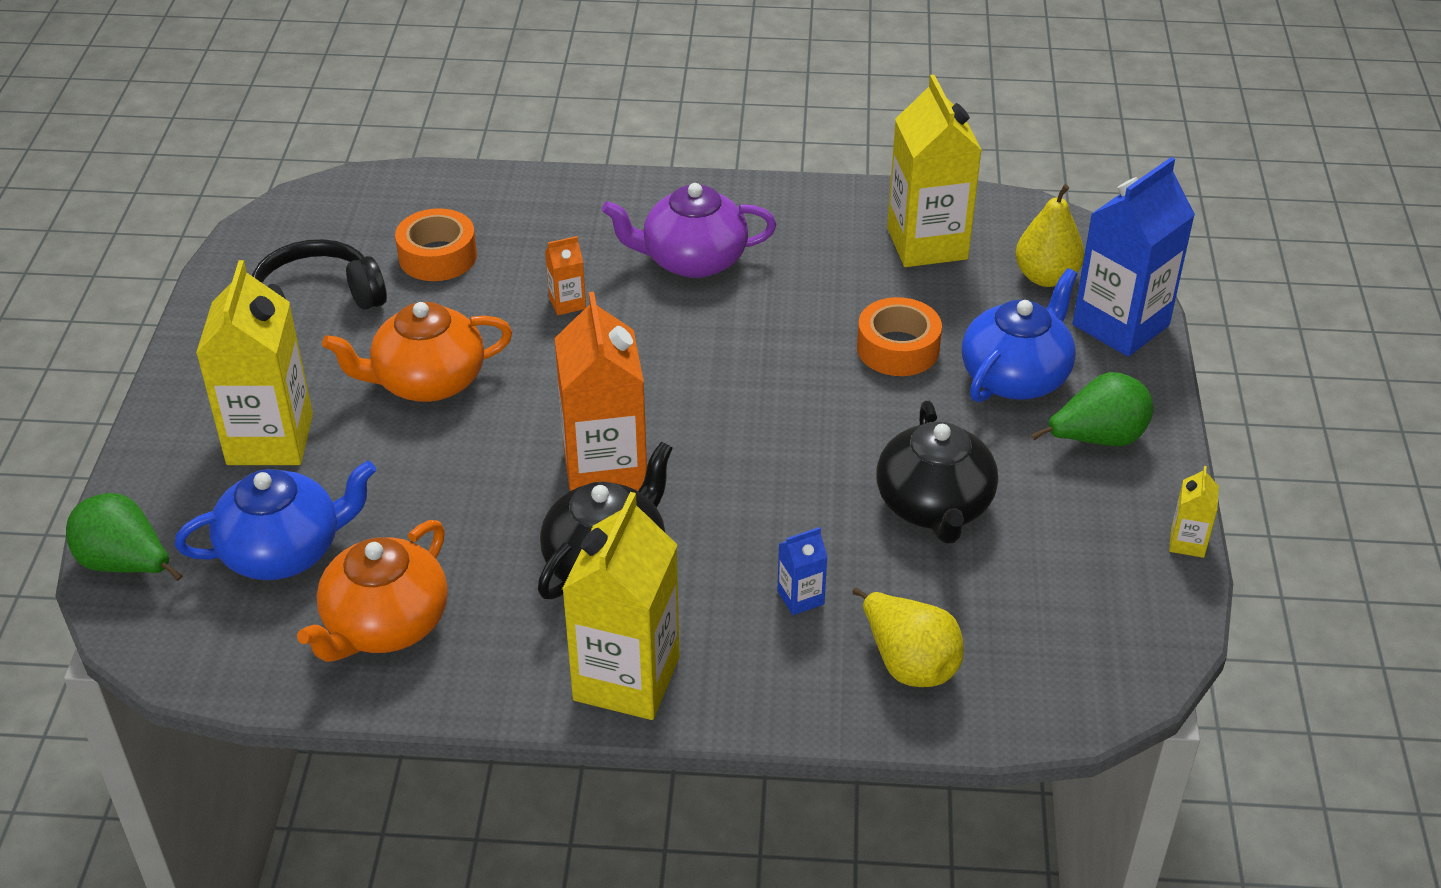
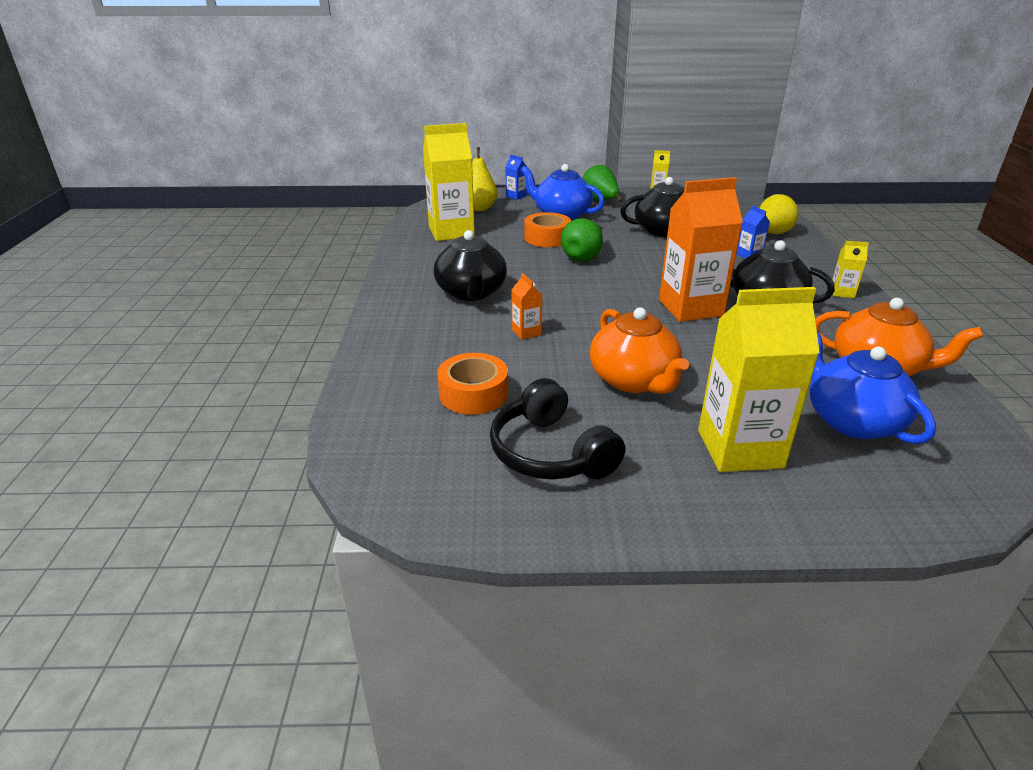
camera: 95 degrees left, 10 degrees down
green pear [66,493,183,581] -> green pear moved to [561,218,603,261]
yellow carton [562,492,680,720] -> yellow carton [832,241,869,298], size x0.44
purple teapot [602,183,776,278] -> black teapot [434,230,507,301]
blue carton [1073,157,1195,357] -> blue carton [505,155,527,200], size x0.44

